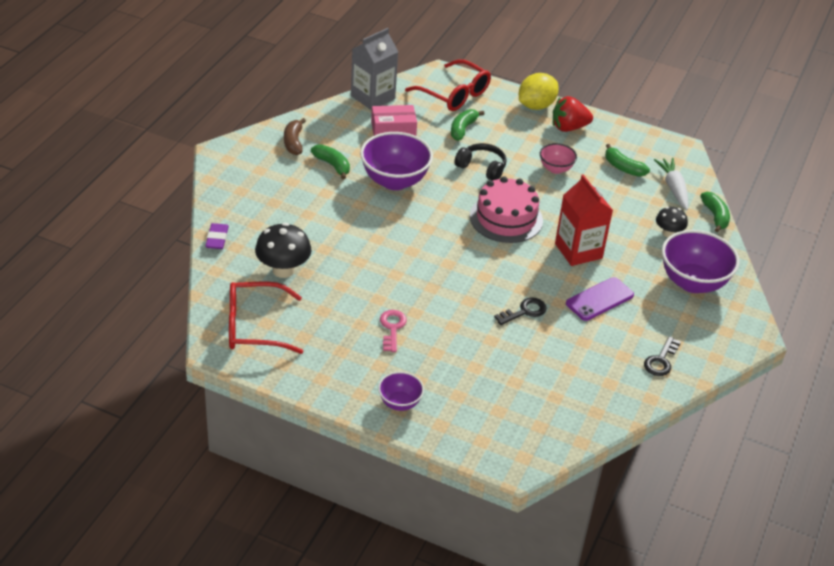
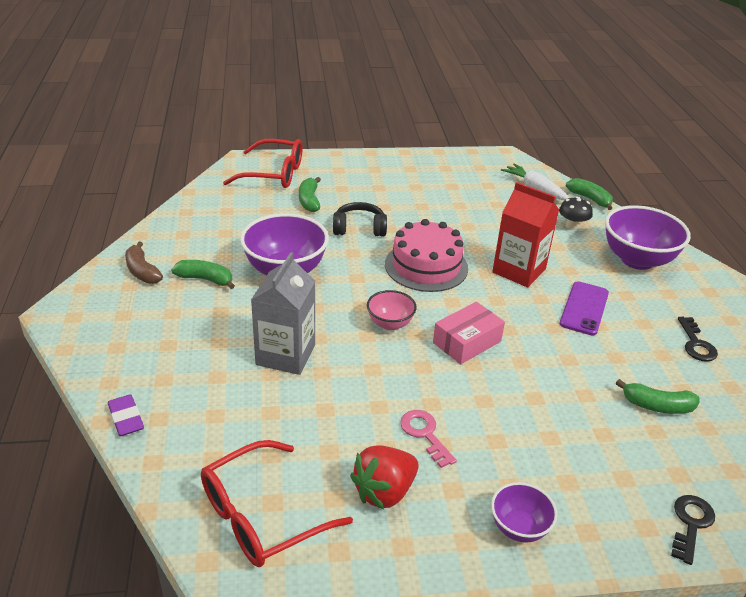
camera: 30 degrees left, 5 degrees down
black mushroom [255,223,312,278] -> none
grey carton [351,28,398,110] -> grey carton moved to [251,252,315,375]
pink box [371,105,417,136] -> pink box moved to [433,302,505,364]
black key [494,297,547,325] -> black key moved to [671,495,715,565]
yellow lemon [519,73,559,110] -> none
pink bowl [540,143,577,174] -> pink bowl moved to [367,290,417,330]
red strawberry [553,96,593,132] -> red strawberry moved to [350,445,419,510]
green banana [605,144,650,177] -> green banana moved to [616,379,700,414]

